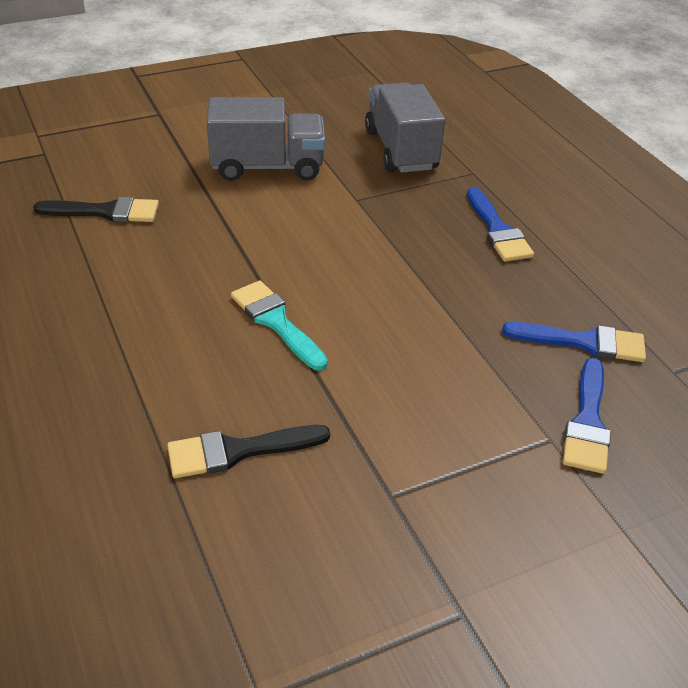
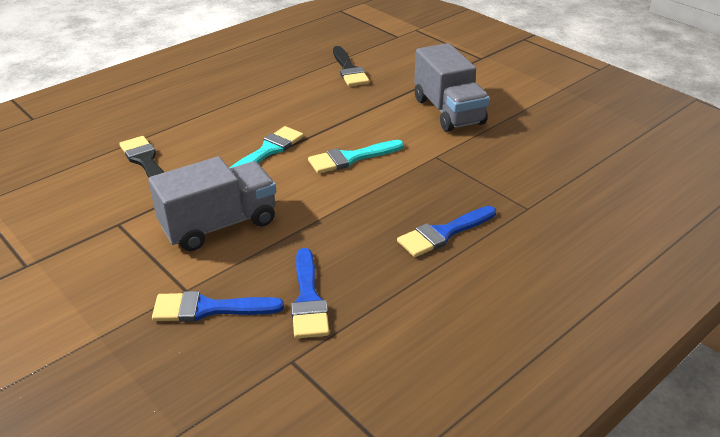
camera: 75 degrees right, 5 degrees down
grey truck [365,82,445,173] -> grey truck moved to [148,156,276,251]
none -> turquoise brush [308,140,404,174]

